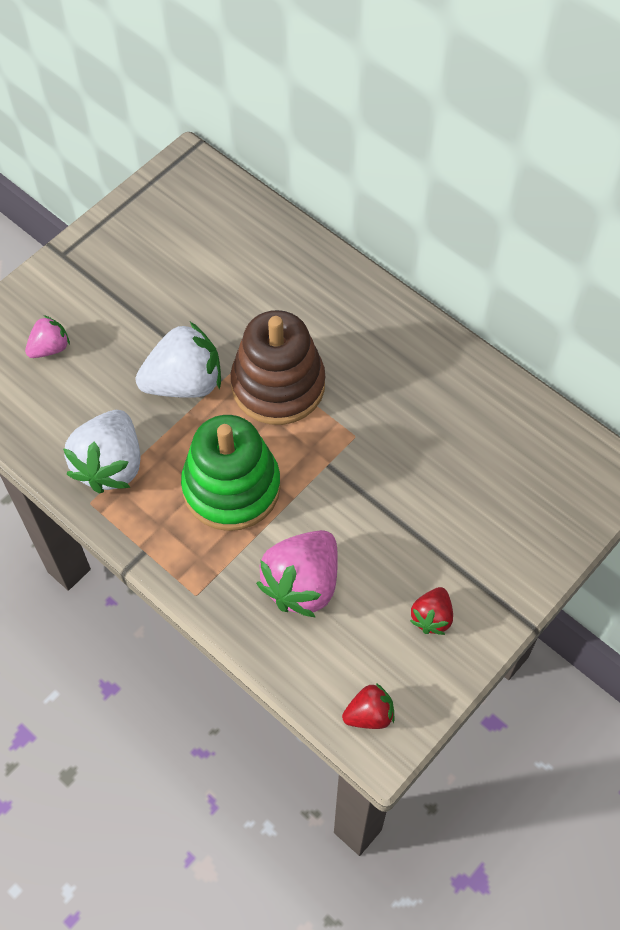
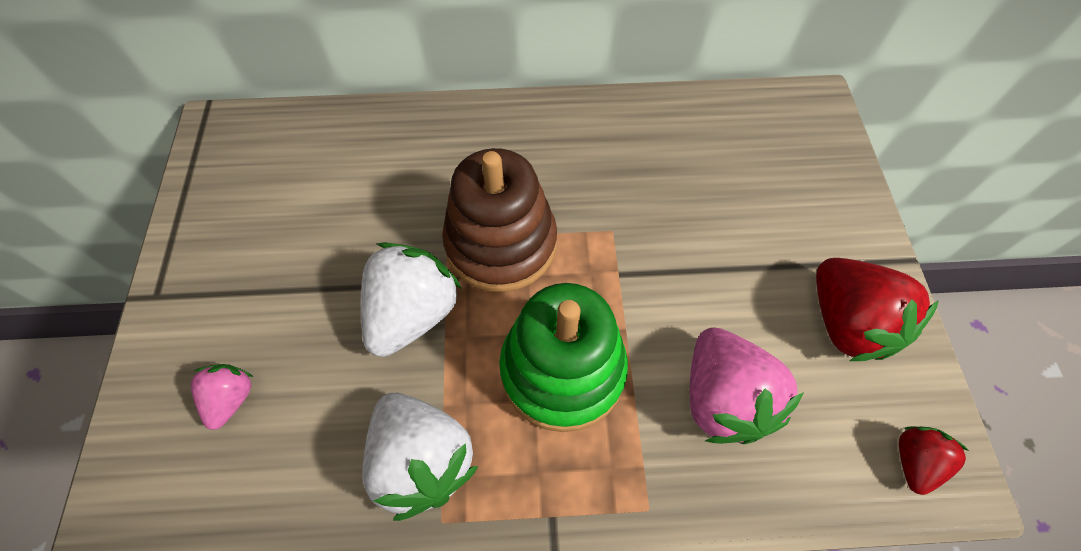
camera: 45 degrees left, 0 degrees up
red strawberry [410,587,453,635] -> red strawberry [816,258,939,361], size x1.86

